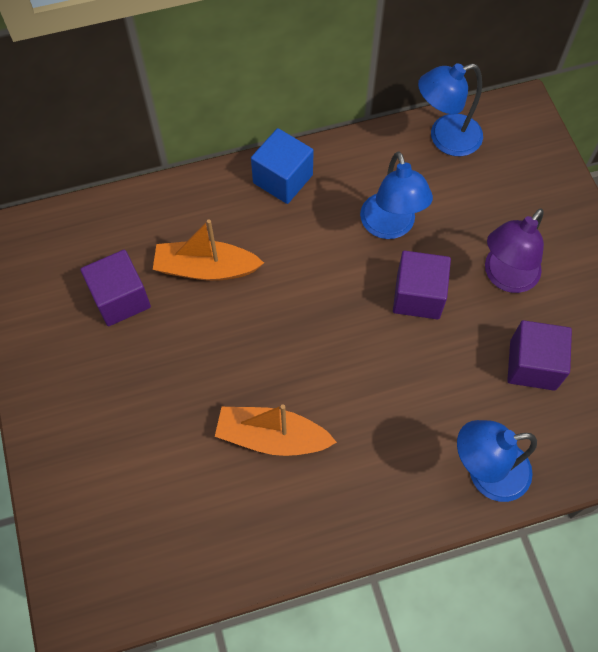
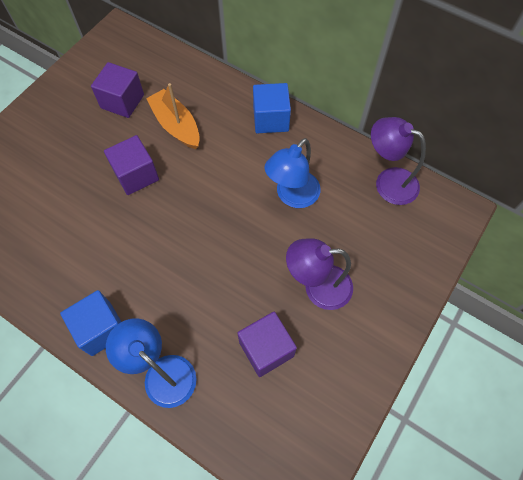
camera: 50 degrees right, 0 degrees up
orange boat [215,404,337,456] -> none
purple cube [393,251,451,320] -> purple cube moved to [104,135,159,195]
blue lamp [418,63,483,156] -> purple lamp [371,117,426,205]
none -> blue cube [60,290,121,356]

